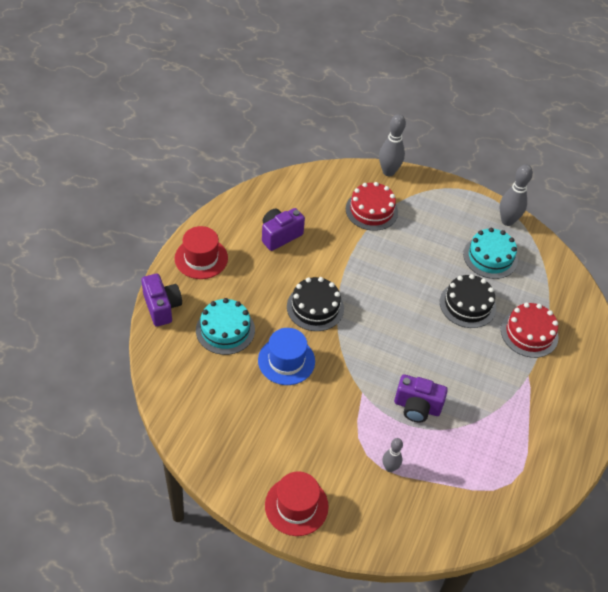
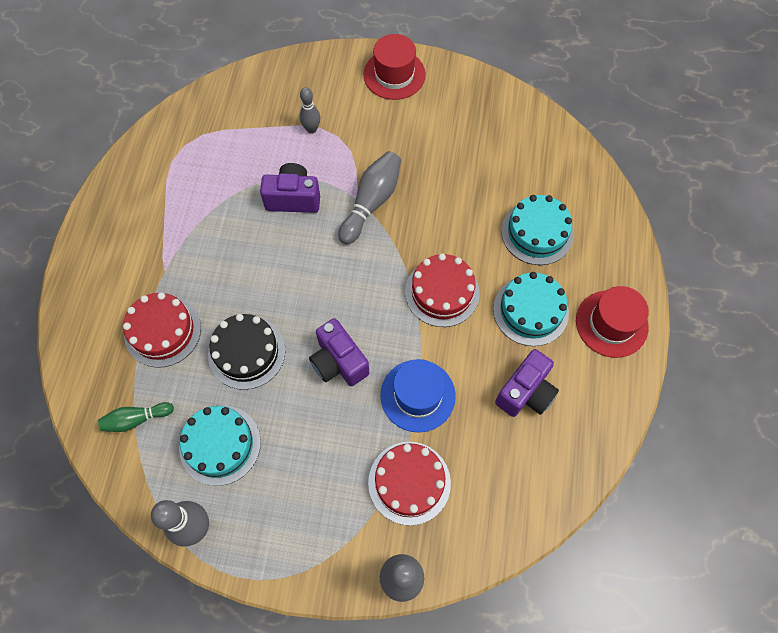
camera: 170 degrees right, 15 degrees up
purple camera [141,274,182,327] -> purple camera moved to [309,318,369,386]
blue hat [258,328,315,385] -> blue hat moved to [380,359,456,433]
black cake [287,277,344,331] -> red cake [405,254,480,327]
none -> green bowling pin [98,402,174,432]
none -> grey bowling pin [338,151,401,245]
none -> turquoise cake [493,272,569,346]

